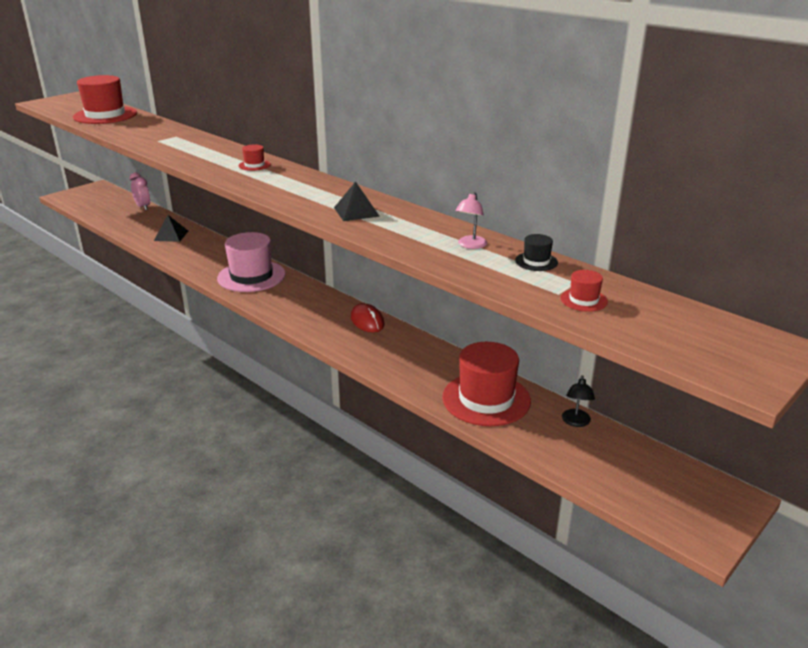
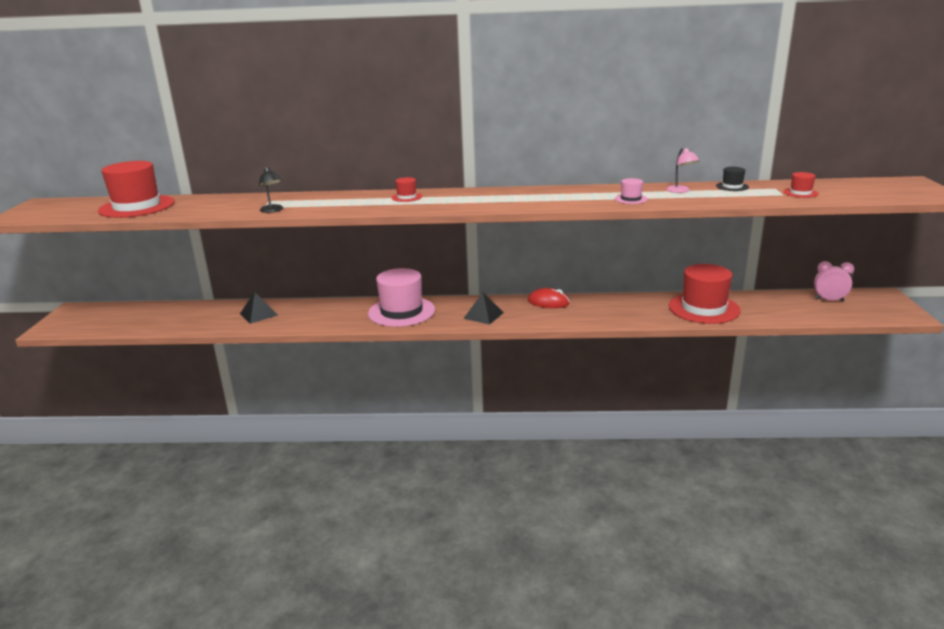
camera: 40 degrees left, 5 degrees down
pink clock [130,173,150,210] -> pink clock moved to [814,261,854,302]
black pyramid [334,181,380,221] -> black pyramid moved to [463,292,504,325]
black lamp [562,375,595,427] -> black lamp moved to [259,167,283,213]
none -> pink hat [615,178,648,204]

